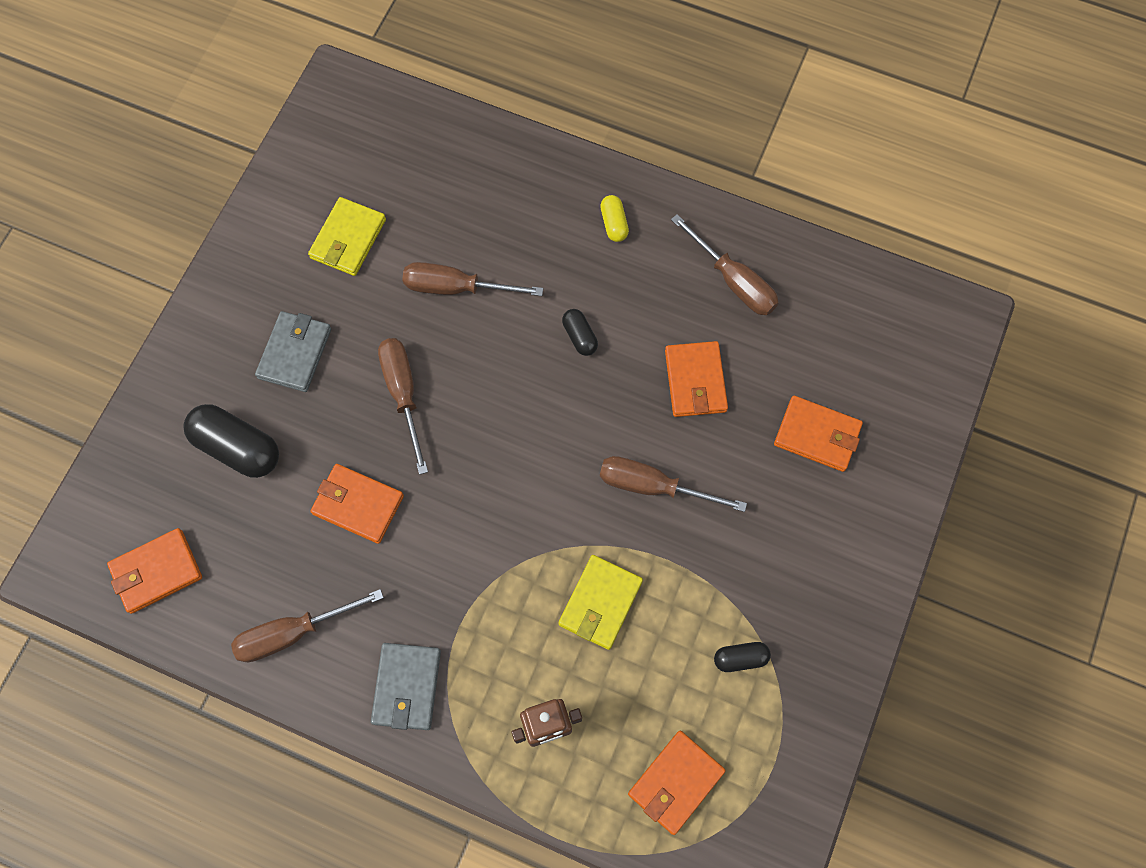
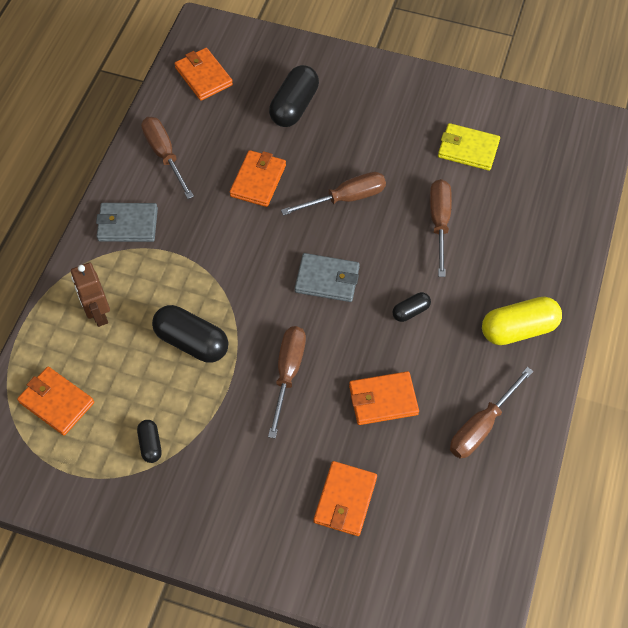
camera: 85 degrees right, 10 degrees down
grey wallet [255,311,331,392] -> grey wallet moved to [295,253,360,302]
yellow wallet [559,555,643,650] -> black capsule [152,305,228,362]
yellow capsule [600,195,629,242] -> yellow capsule [482,297,562,345], size x1.92

